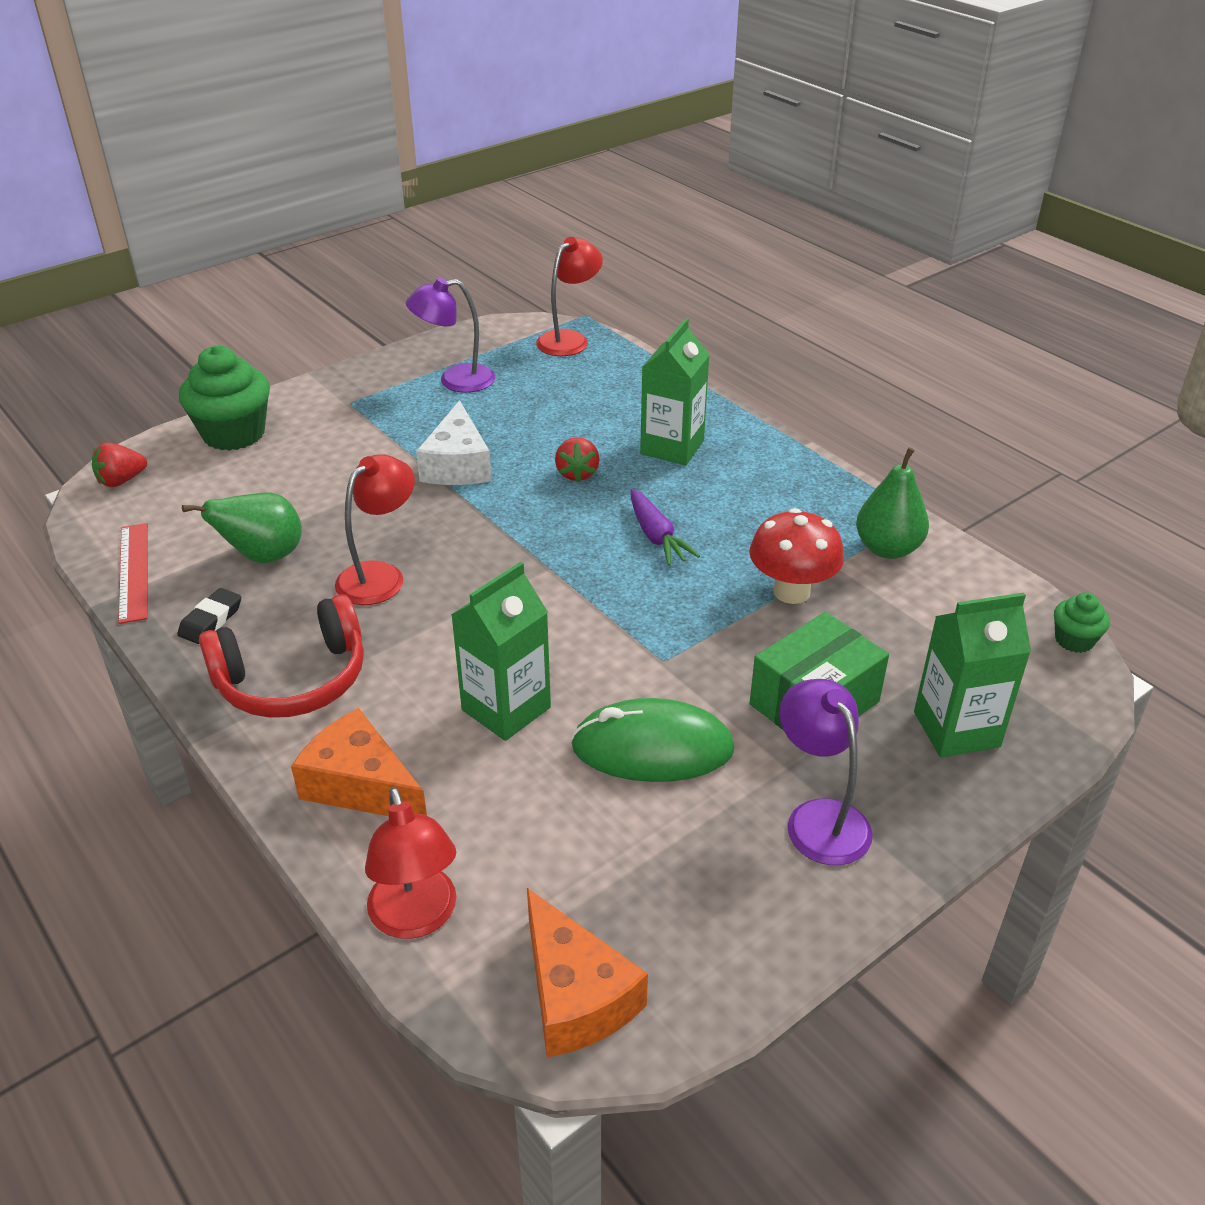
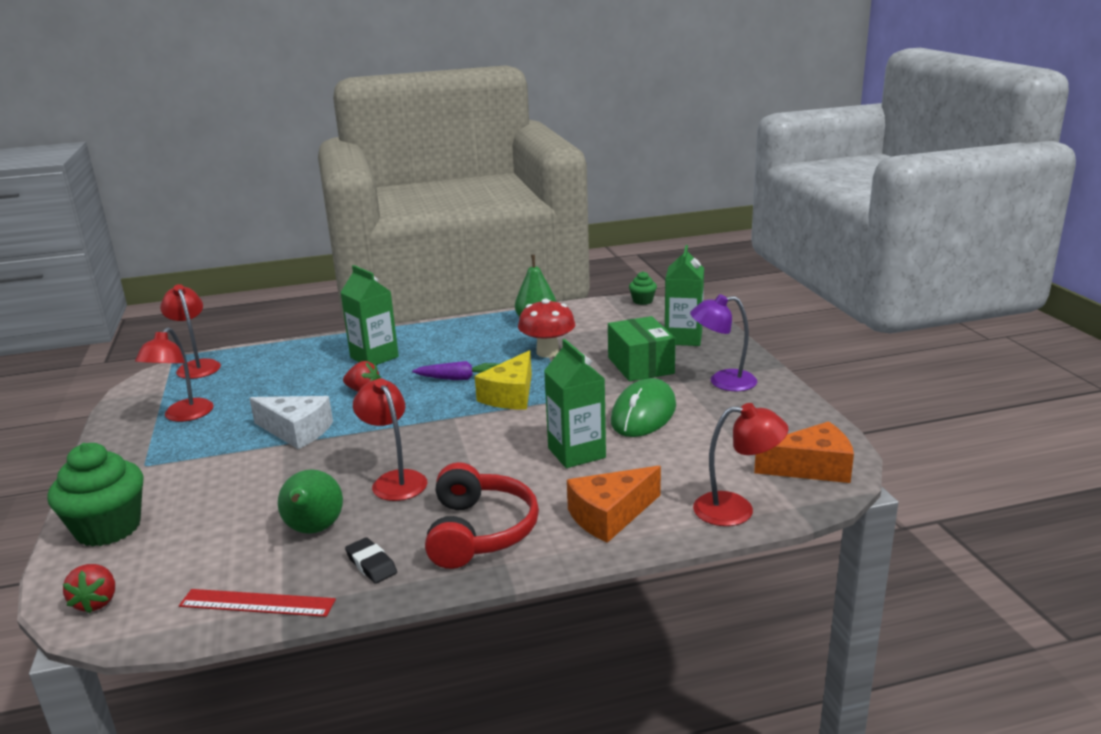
camera: 65 degrees left, 15 degrees down
purple lamp [406,278,495,393] -> red lamp [135,327,214,422]
none -> yellow cheese [475,350,532,410]

